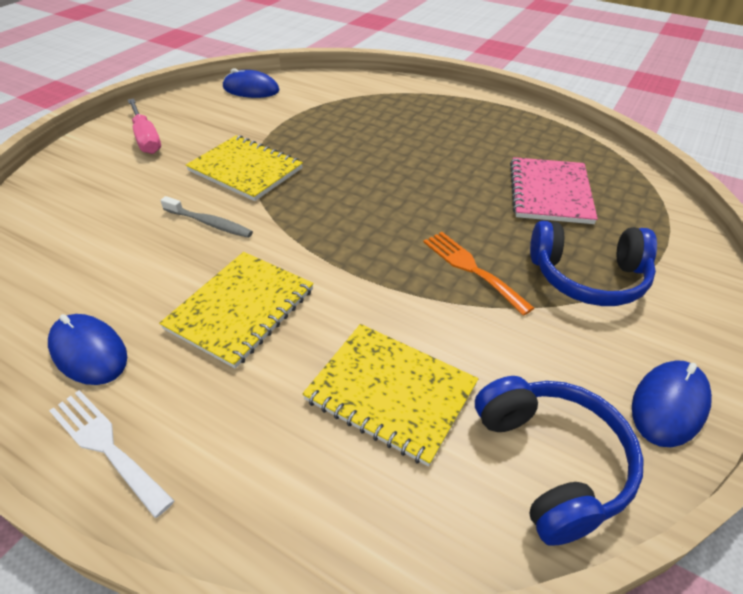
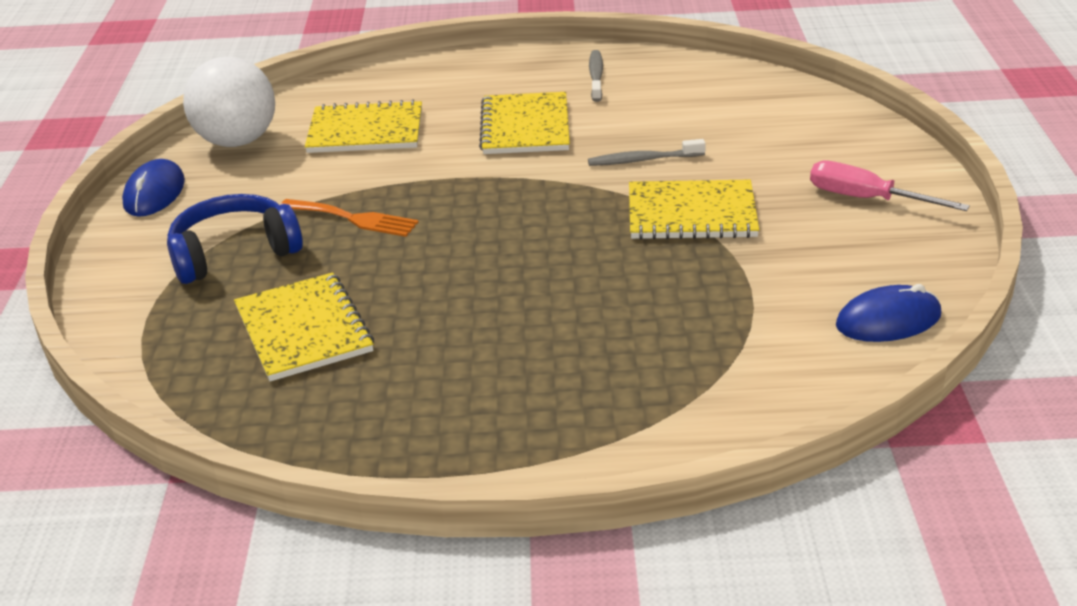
camera: 150 degrees right, 10 degrees down
blue mouse [48,314,127,385] -> grey toothbrush [589,50,603,102]
white fork [49,390,174,518] -> none
blue headphones [475,376,644,546] -> white ball [183,56,275,147]
pink notebook [510,157,598,224] -> yellow notebook [234,272,374,381]

